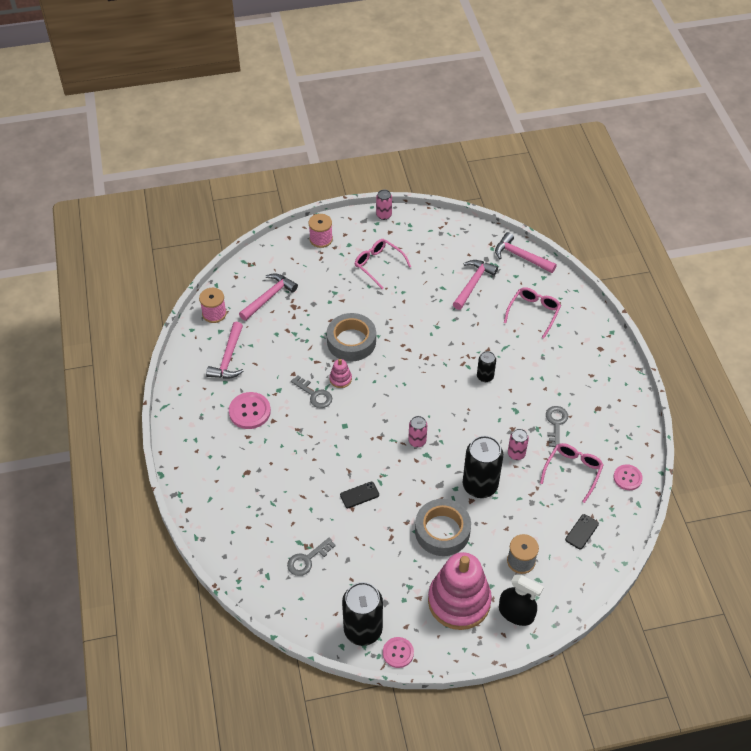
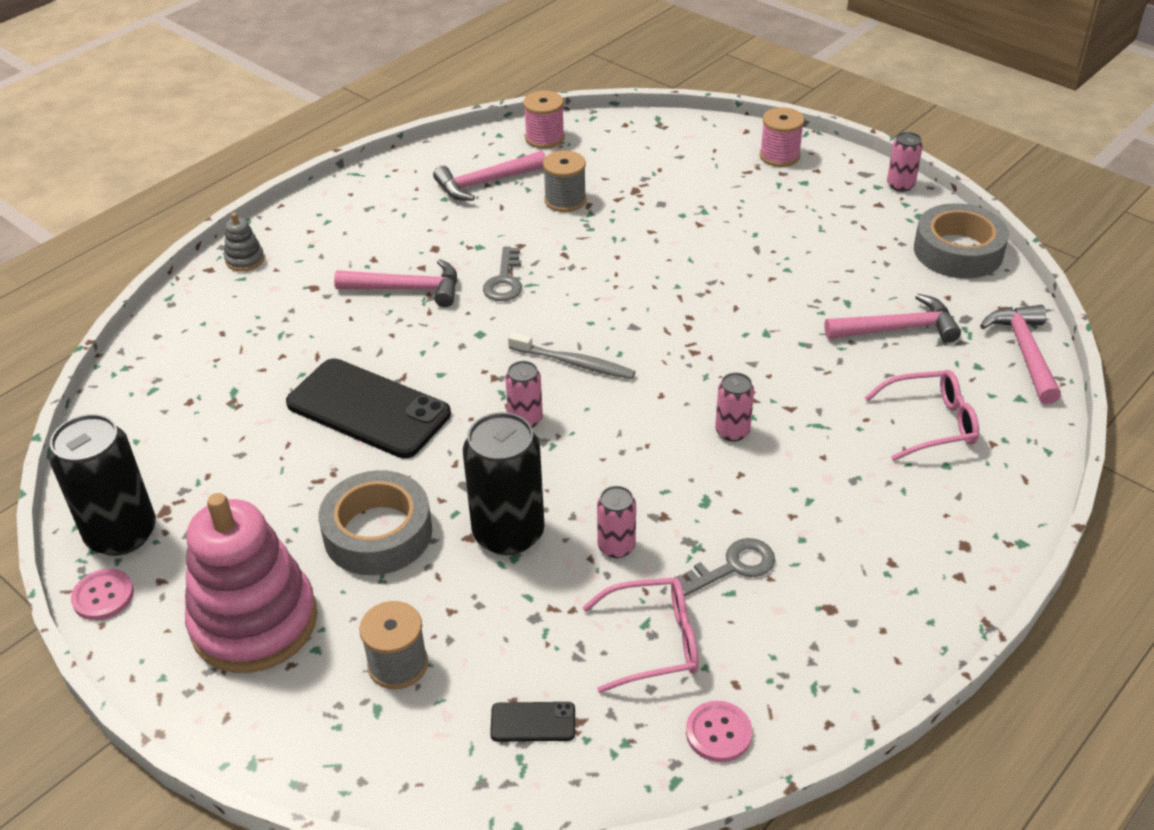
camera: 55 degrees right, 10 degrees down
pink button [229,392,271,429] -> none
pink hammer [239,273,298,321] -> pink hammer moved to [334,259,457,307]
grey key [287,537,336,576] -> none
grey tape [327,313,376,361] -> grey tape moved to [914,203,1009,279]
pink stacking toy [329,359,352,388] -> none
black phone [340,482,379,508] -> black phone [286,358,451,458], size x2.34
pink glasses [355,239,411,289] -> none
black can [477,351,496,382] -> pink can [715,373,754,442]
black spray bottle [499,575,544,626] -> none
none -> grey stacking toy [224,213,264,272]
none -> grey toothbrush [508,332,636,379]
none -> grey spool [543,150,586,212]

